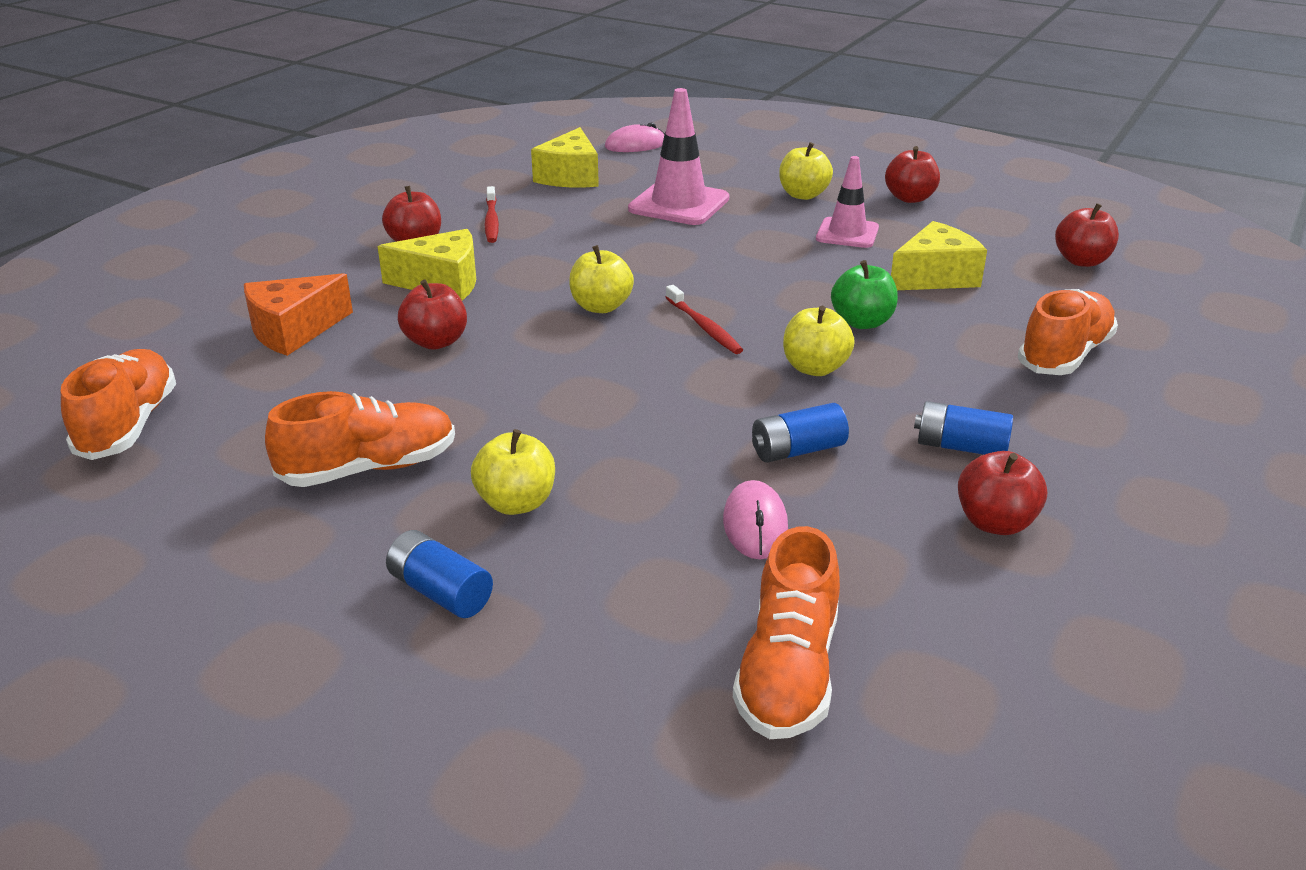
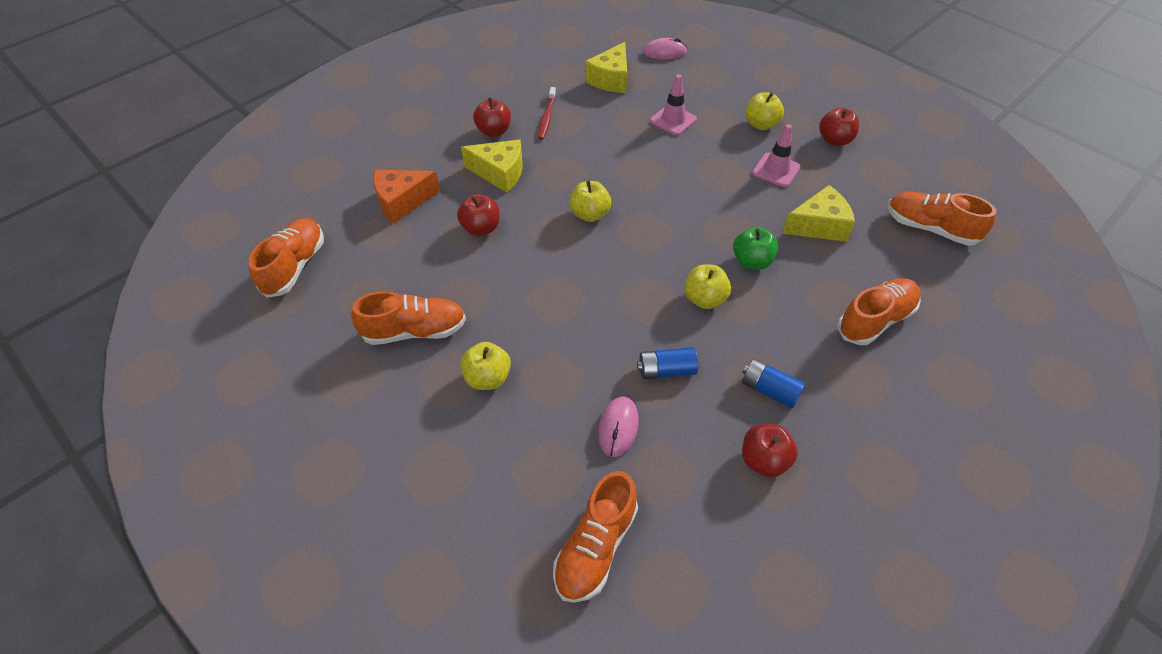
camera: 15 degrees right, 20 degrees up
blue battery [386,530,493,618] -> none
pink traffic cone [628,88,729,225] -> pink traffic cone [650,74,697,136], size x0.65
red toothbrush [665,285,743,354] -> none
red apple [1055,203,1119,267] -> orange shoe [888,192,996,246]

